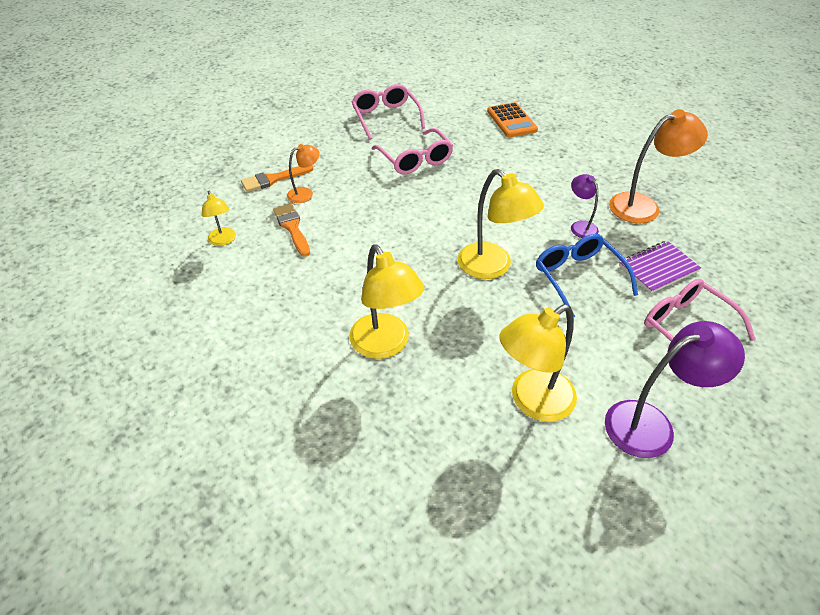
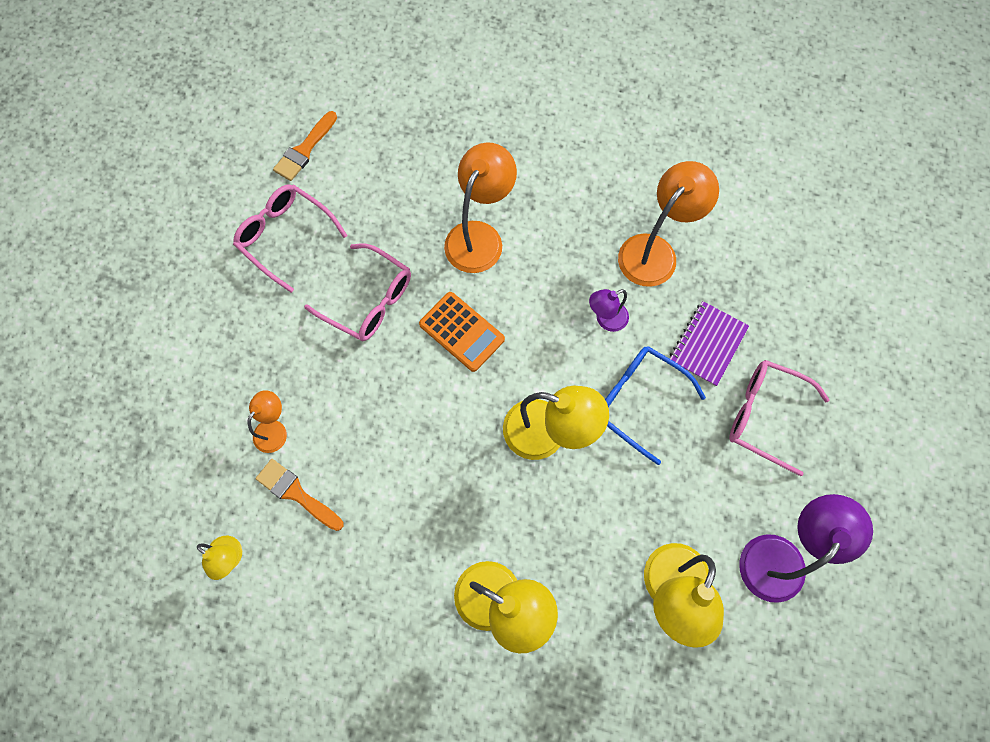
camera: 30 degrees left, 25 degrees up
orange brush [241,165,314,192] -> orange brush moved to [273,111,337,181]
orange calculator [487,102,538,137] -> orange calculator moved to [419,292,505,372]
purple lamp [571,174,599,238] -> purple lamp turned 60 degrees counterclockwise [589,289,629,332]
none -> orange lamp [444,142,517,273]

